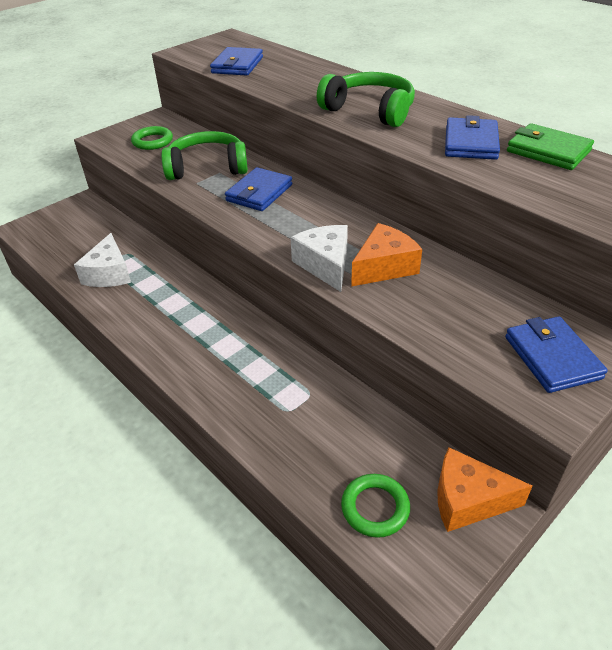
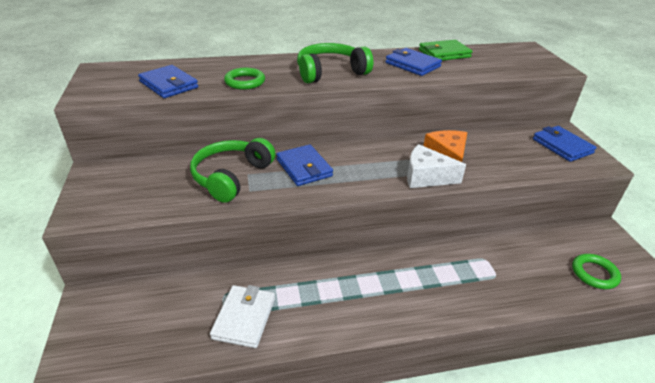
camera: 60 degrees left, 5 degrees down
white cheese [74,233,131,287] -> white wallet [210,285,275,348]
green ring [131,126,173,150] -> green ring moved to [224,68,265,90]
orange cheese [437,447,532,532] -> none
blue wallet [505,316,608,393] -> blue wallet turned 45 degrees clockwise [533,126,596,162]

